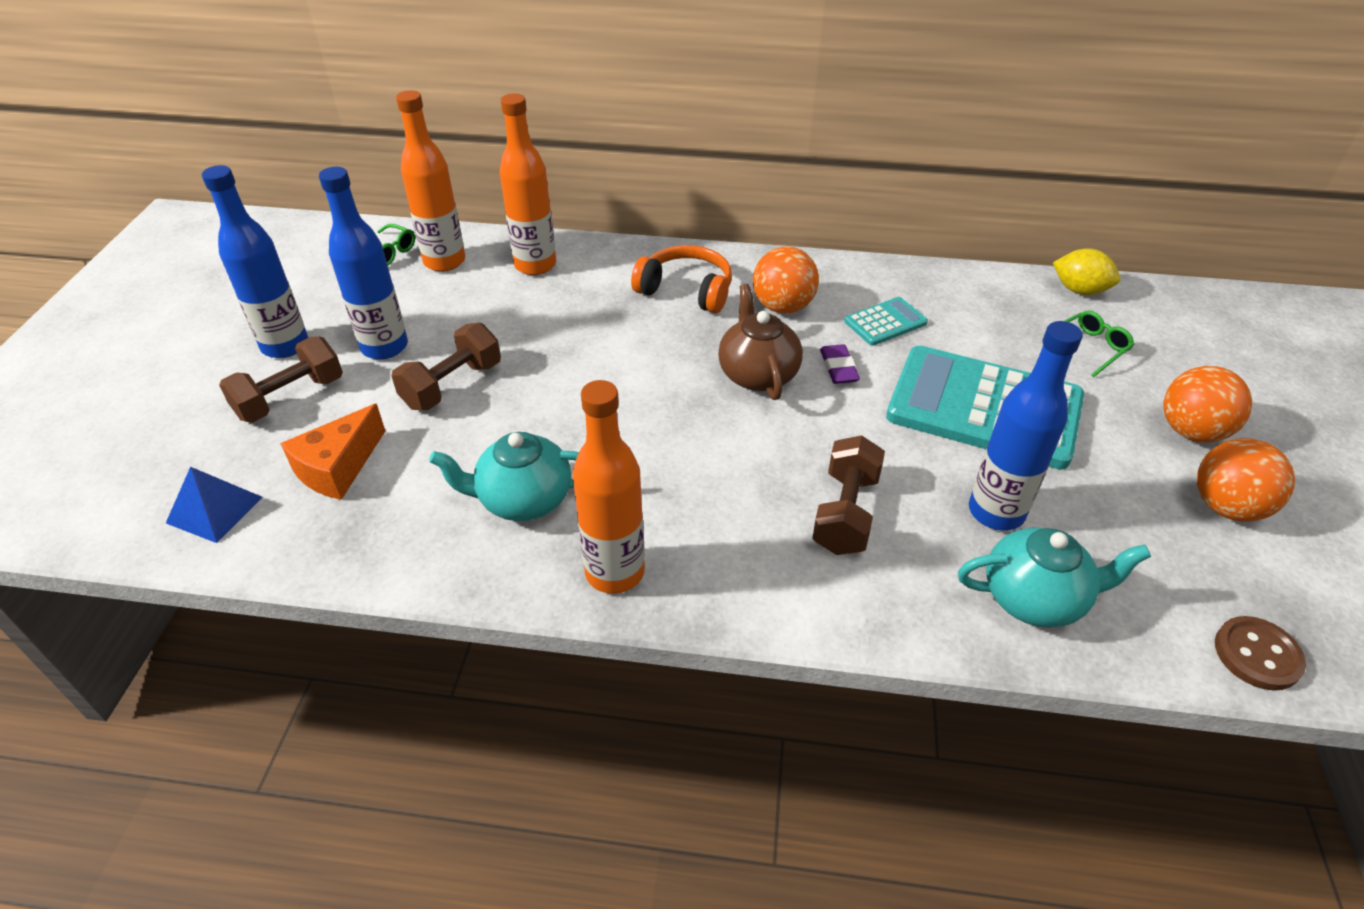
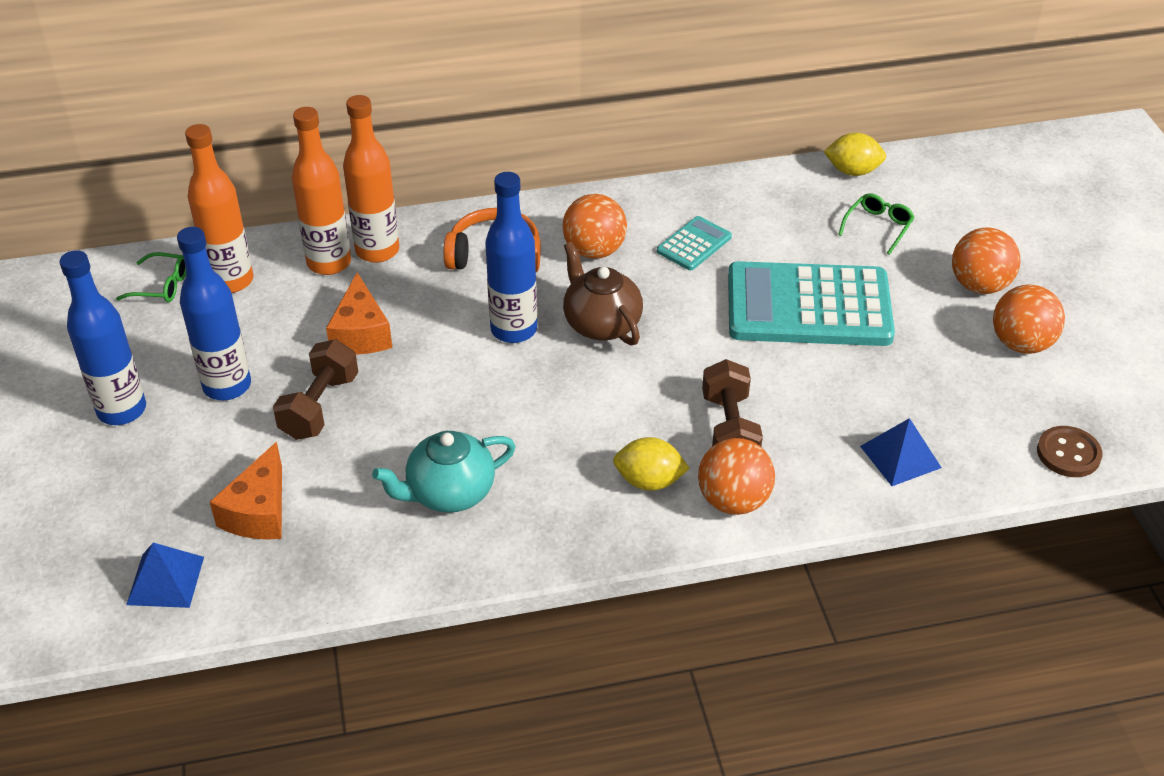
camera: 20 degrees left, 0 degrees up
brown dumbbell [219,336,343,423] -> none
orange bottle [572,380,645,594] -> orange bottle moved to [343,95,399,263]
purple eraser [820,344,860,384] -> none
turquoise teapot [958,527,1151,628] -> blue pyramid [860,418,942,486]
blue bottle [969,321,1083,531] -> blue bottle moved to [485,172,537,343]
none -> orange cheese [326,272,392,355]
none -> yellow lemon [613,437,690,491]
none -> orange ball [698,438,775,515]

